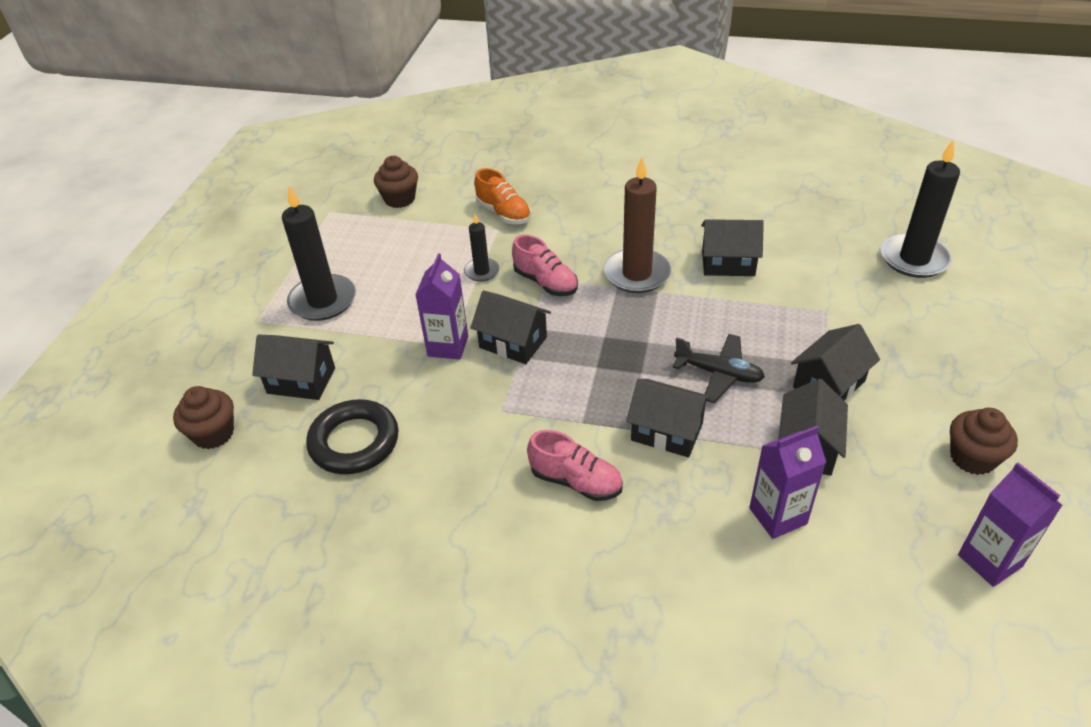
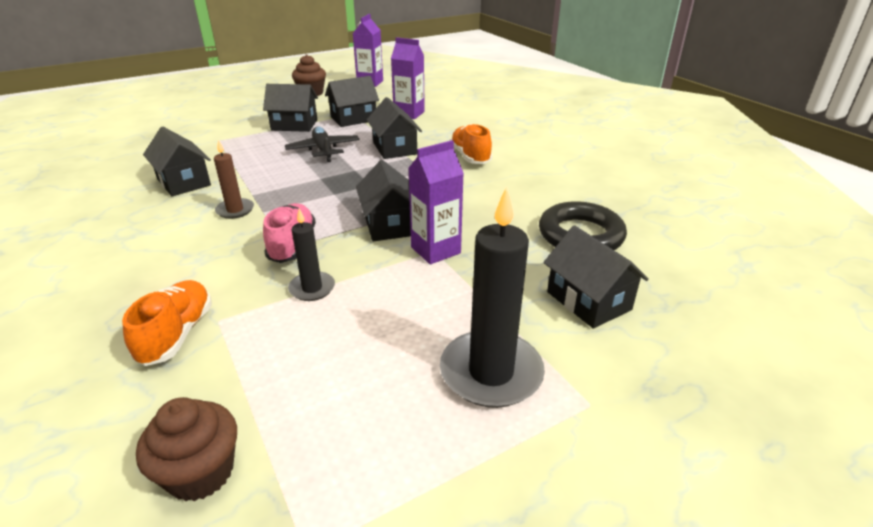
camera: 135 degrees left, 10 degrees down
brown cupcake [173,386,234,449] -> none
pink shoe [527,430,623,501] -> orange shoe [450,124,492,164]
brown candle [603,158,671,293] -> brown candle [214,140,254,219], size x0.54
black candle [881,140,960,278] -> none

